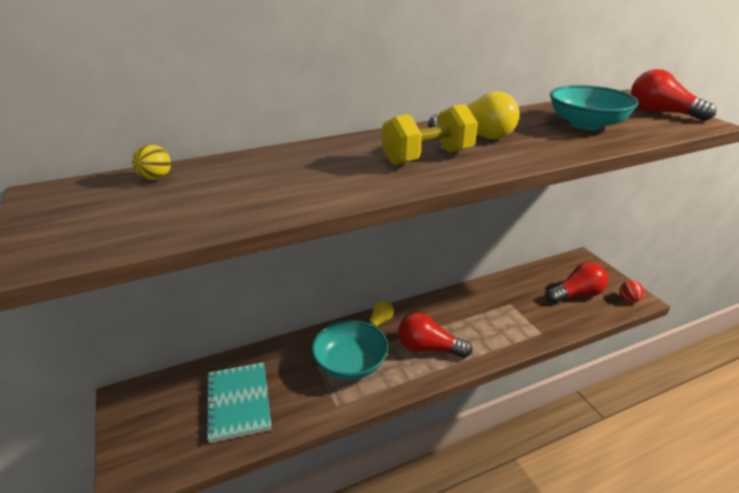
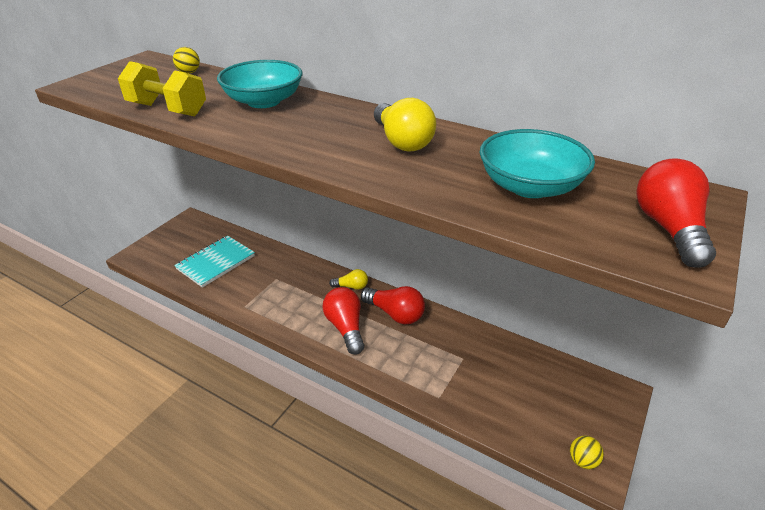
camera: 55 degrees right, 5 degrees up
turquoise bowl [312,320,388,380] -> turquoise bowl moved to [217,60,302,108]
yellow dumbbell [382,104,478,165] -> yellow dumbbell moved to [118,61,206,116]
red light bulb [546,262,608,303] -> red light bulb moved to [361,286,425,325]
red ball [619,281,644,303] -> yellow ball [570,436,604,469]

